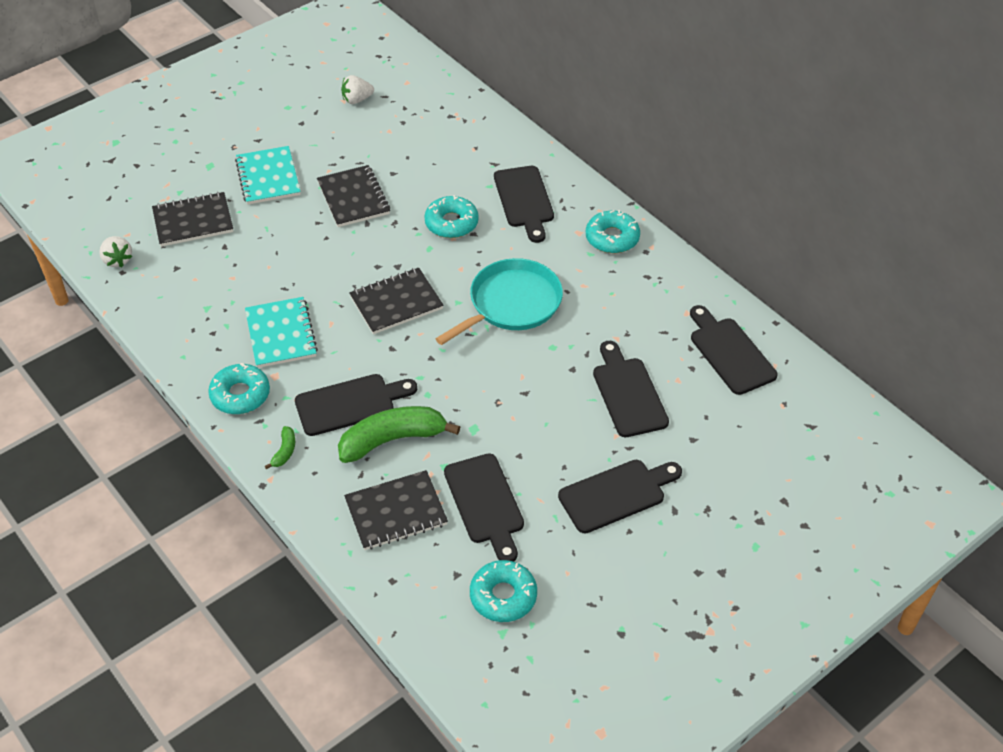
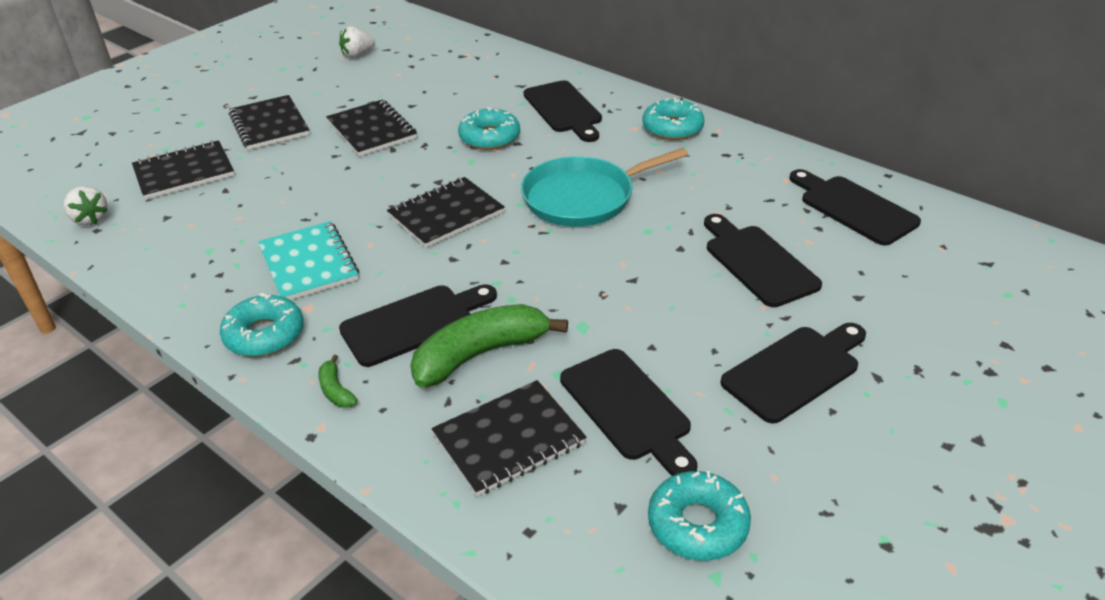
camera: 10 degrees left, 10 degrees down
turquoise notebook [235,146,301,205] -> black notebook [229,95,310,150]
green banana [265,426,295,470] -> green banana turned 150 degrees clockwise [319,355,357,407]
turquoise pan [435,258,563,345] -> turquoise pan turned 150 degrees counterclockwise [521,148,688,227]

